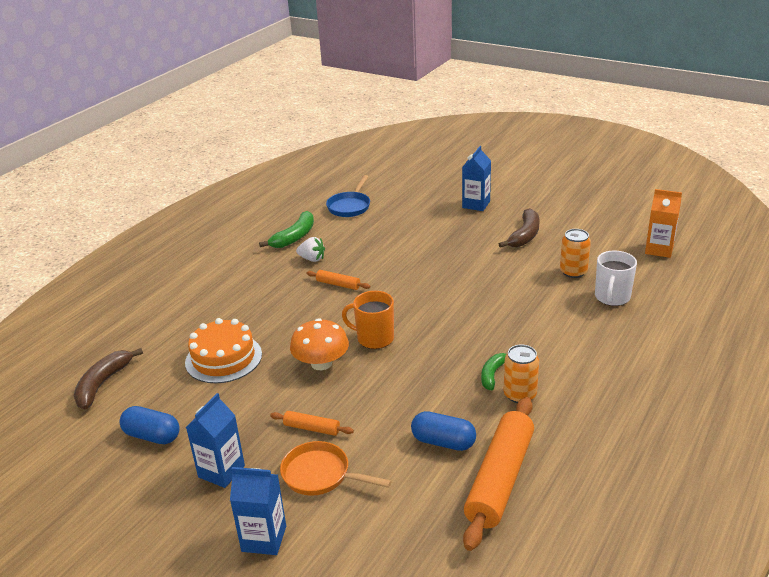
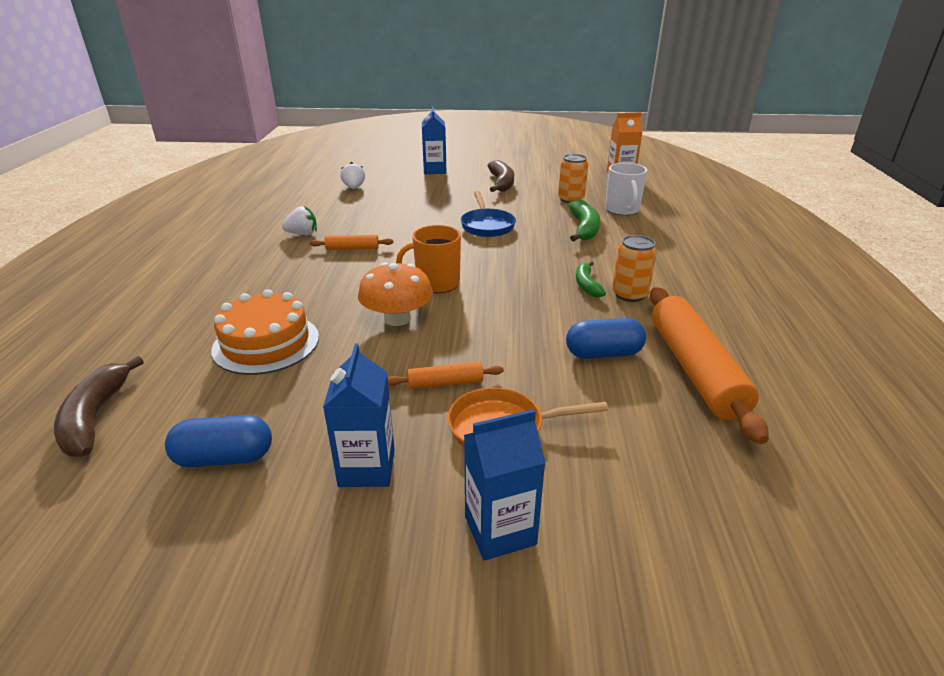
camera: 30 degrees left, 0 degrees up
green banana [259,211,314,248] -> green banana moved to [568,200,600,242]
blue pan [326,175,370,217] -> blue pan moved to [461,191,516,237]
none -> white strawberry [340,162,365,189]

